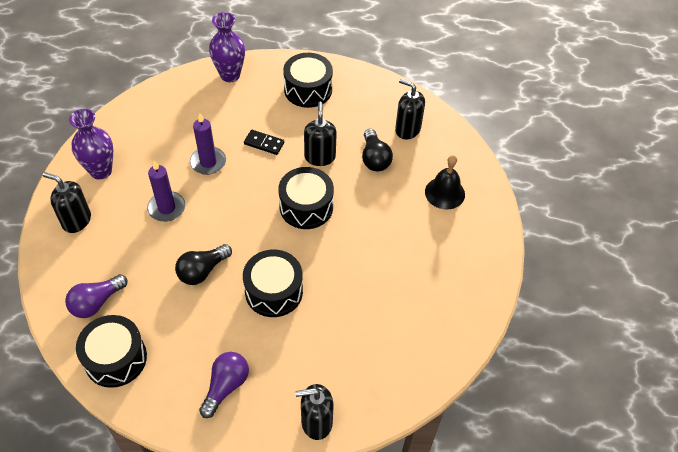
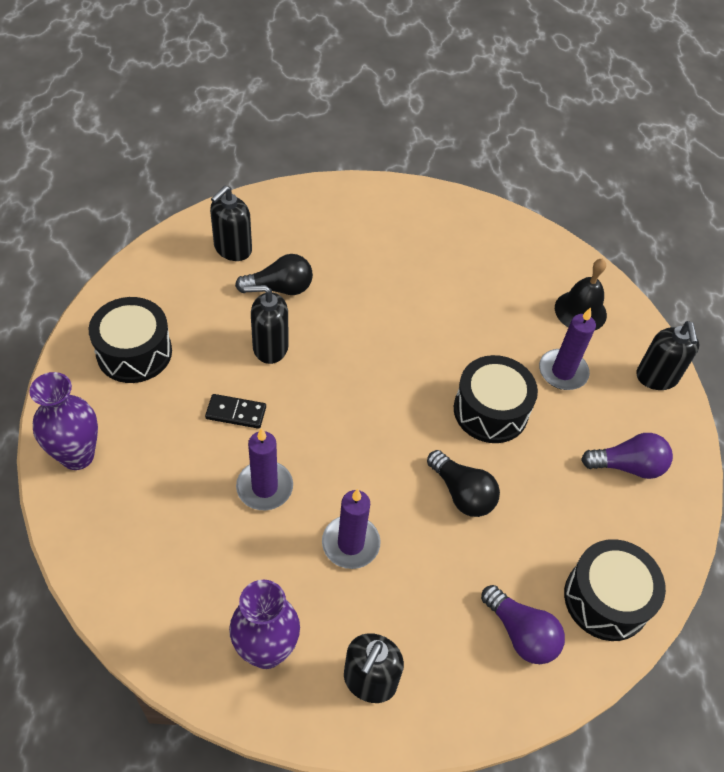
camera: 90 degrees left, 0 degrees up
purple light bulb [199,352,249,418] -> purple light bulb turned 150 degrees clockwise [581,433,673,479]
black domino [244,130,284,155] -> black domino turned 75 degrees clockwise [205,394,266,429]
black drum [278,167,334,229] -> none
black bell [425,155,465,210] -> black bell moved to [555,259,607,330]
none -> purple candle [539,308,596,390]

